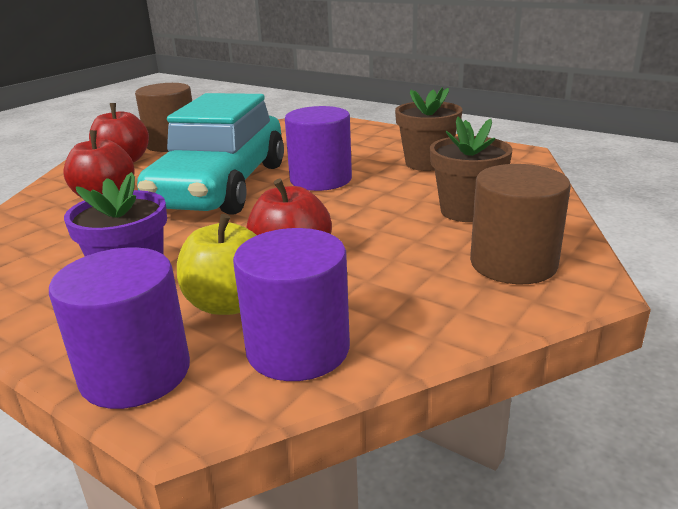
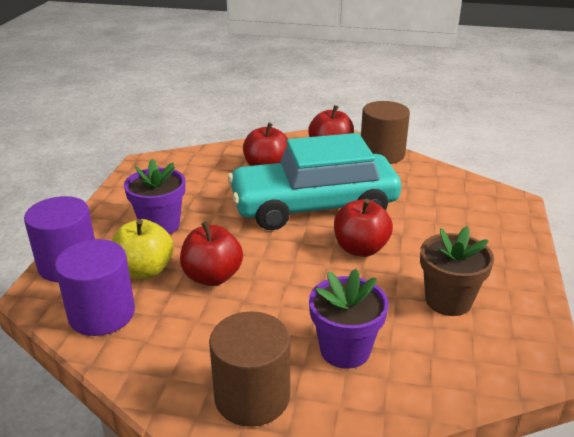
camera: 65 degrees right, 5 degrees up
purple cylinder [285,106,352,191] -> red apple [334,199,393,257]
brown flower pot [430,117,513,222] -> purple flower pot [309,269,389,369]

